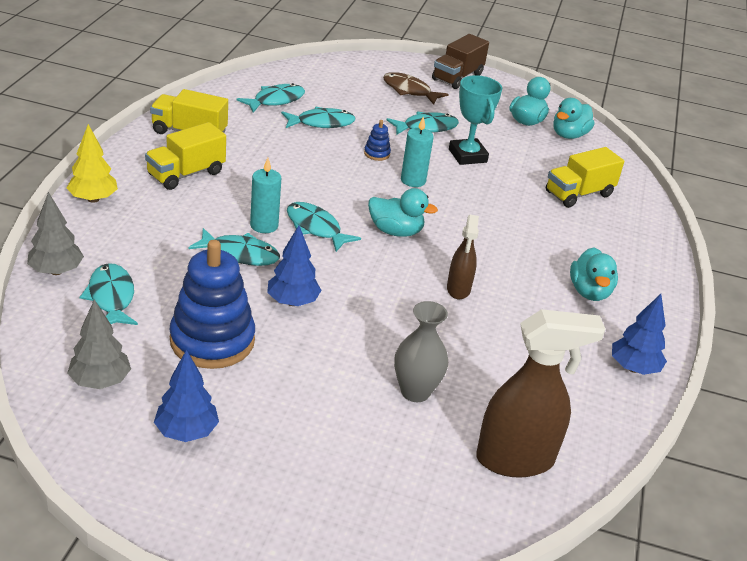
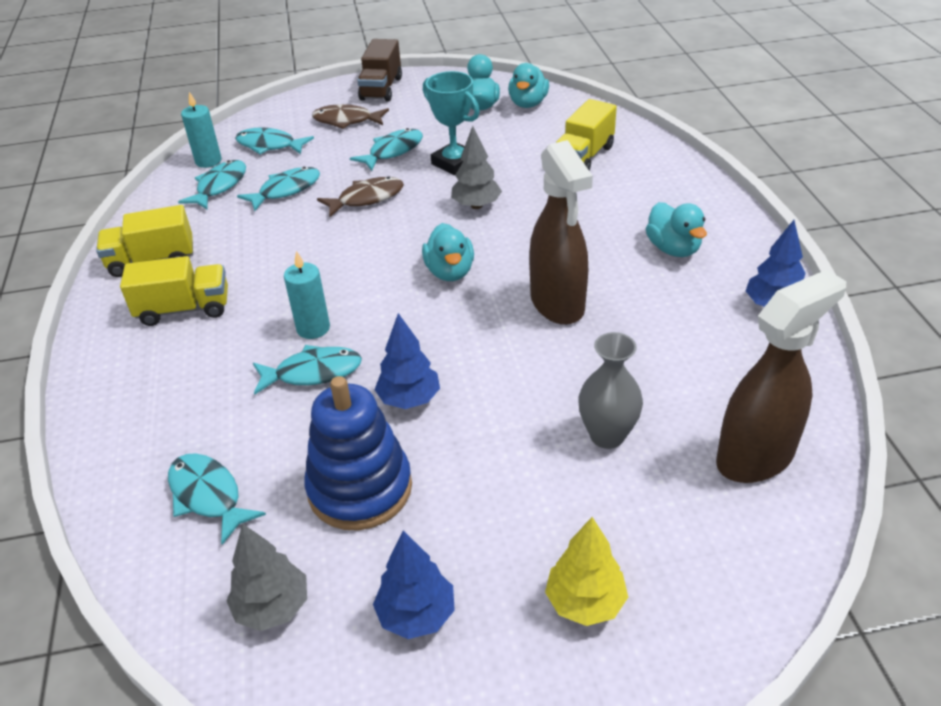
camera: 20 degrees left, 5 degrees up
grey tree [27,192,84,275] -> grey tree moved to [451,126,502,209]
yellow tree [67,124,118,203] -> yellow tree moved to [545,517,628,626]
yellow truck [145,122,226,190] -> yellow truck turned 120 degrees counterclockwise [120,256,228,326]
turquoise fish [287,202,361,252] -> turquoise fish moved to [235,127,314,154]
blue stacking toy [364,120,391,161] -> brown fish [317,177,404,217]
turquoise duck [368,188,438,237] -> turquoise duck turned 90 degrees clockwise [422,223,474,281]
turquoise candle [401,116,434,187] -> turquoise candle moved to [181,92,222,168]
brown spray bottle [447,215,479,300] -> brown spray bottle [529,140,593,325], size x1.79

